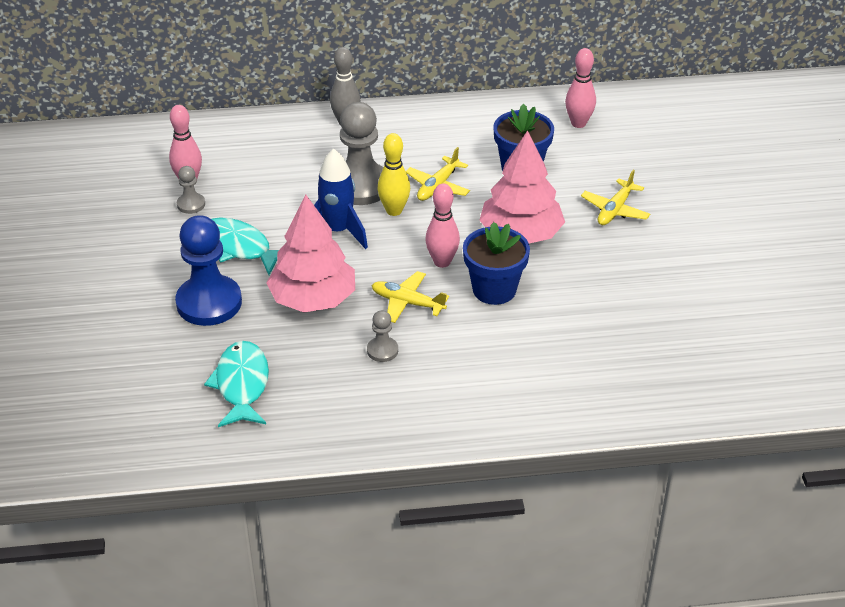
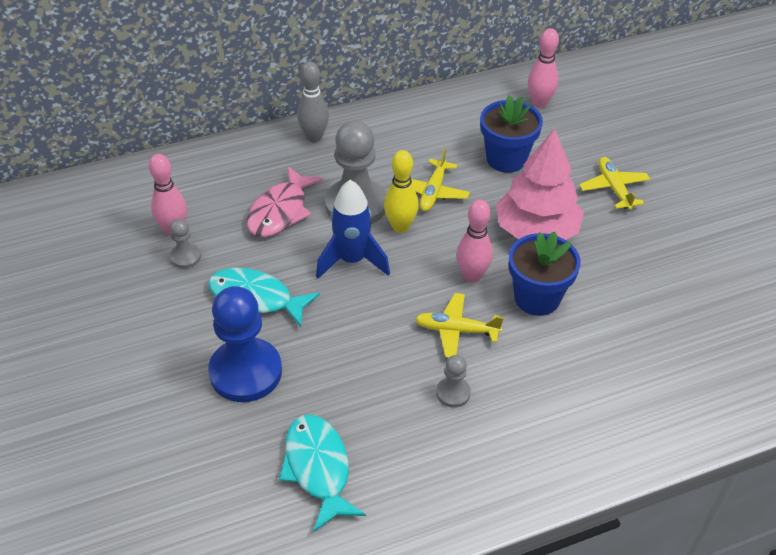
camera: 15 degrees left, 5 degrees up
pink tree [266,195,355,312] -> none
yellow plane [581,170,650,225] -> yellow plane turned 150 degrees clockwise [579,157,650,210]
none -> pink fish [247,166,323,237]

